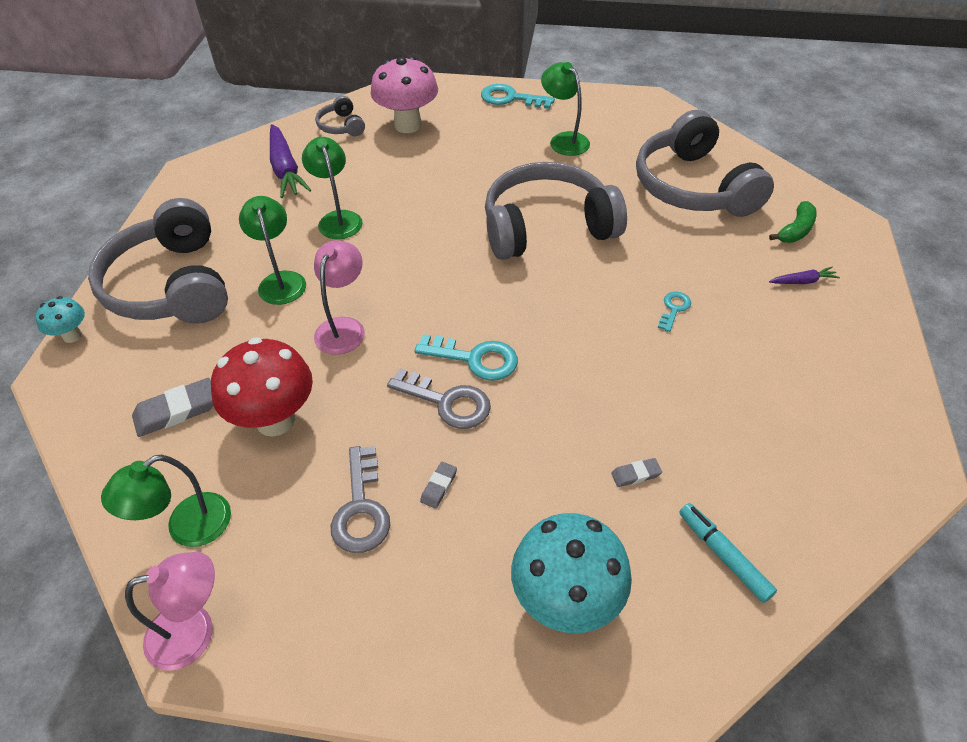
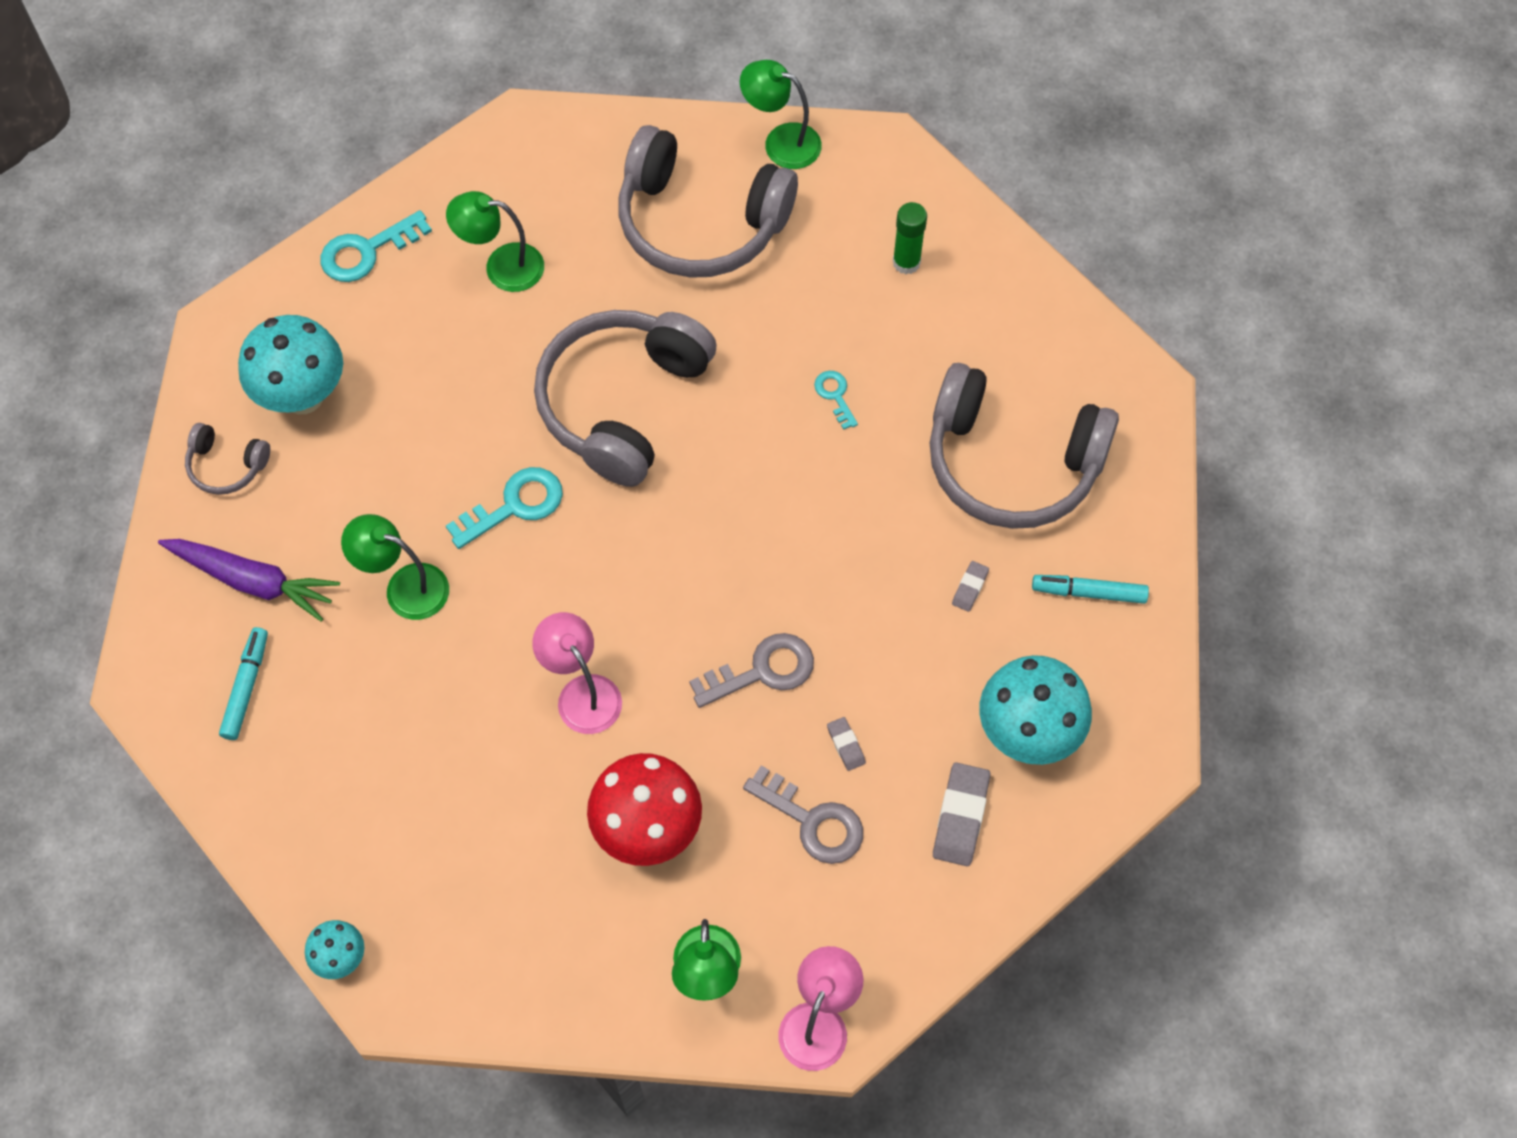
camera: 50 degrees left, 15 degrees up
grey headphones [88,198,228,323] -> grey headphones moved to [930,363,1119,529]
grey eraser [132,378,213,437] -> grey eraser moved to [933,763,990,866]
green lamp [239,196,306,305] -> green lamp moved to [740,60,822,169]
pink mushroom [370,56,438,133] -> turquoise mushroom [238,315,343,415]
turquoise key [414,334,518,381] -> turquoise key moved to [446,467,563,549]
green banana [769,201,817,243] -> none
purple carrot [769,267,840,284] -> green glue stick [893,202,927,274]
none -> turquoise marker [219,627,268,740]

